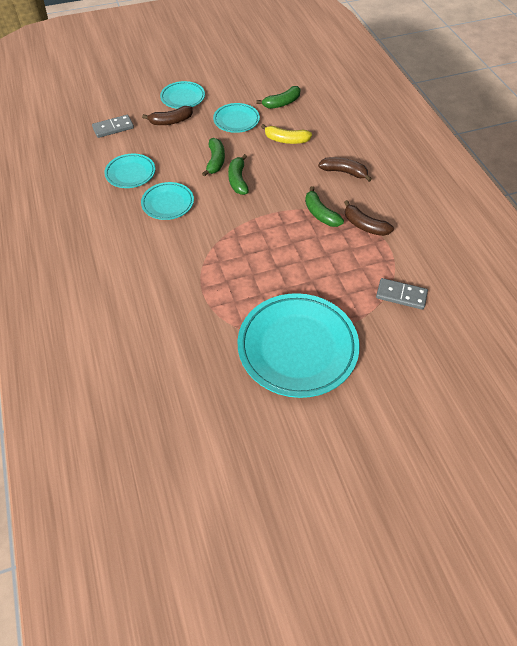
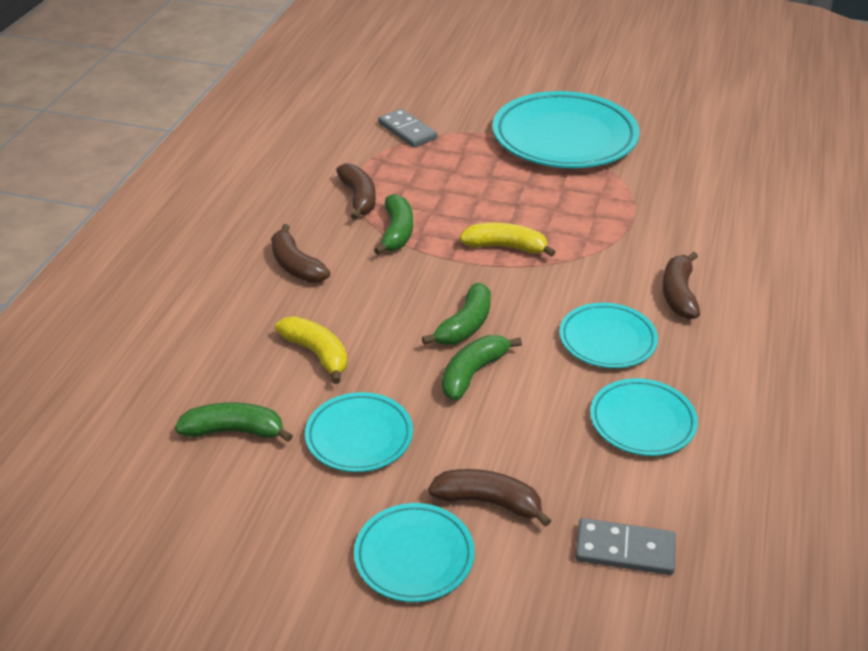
camera: 145 degrees left, 15 degrees down
none -> yellow banana [460,223,556,257]
none -> brown banana [662,252,700,319]

